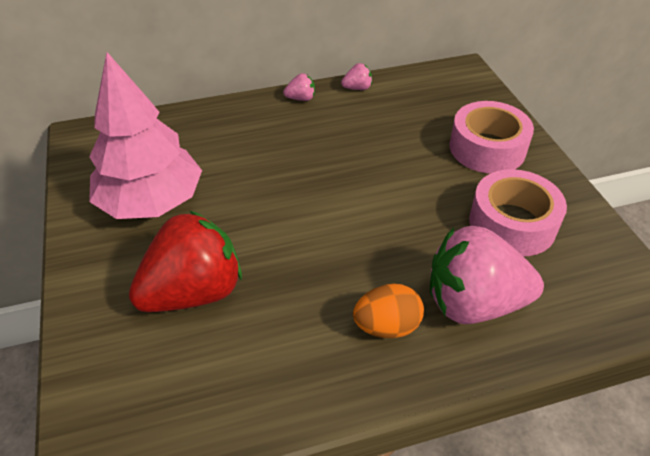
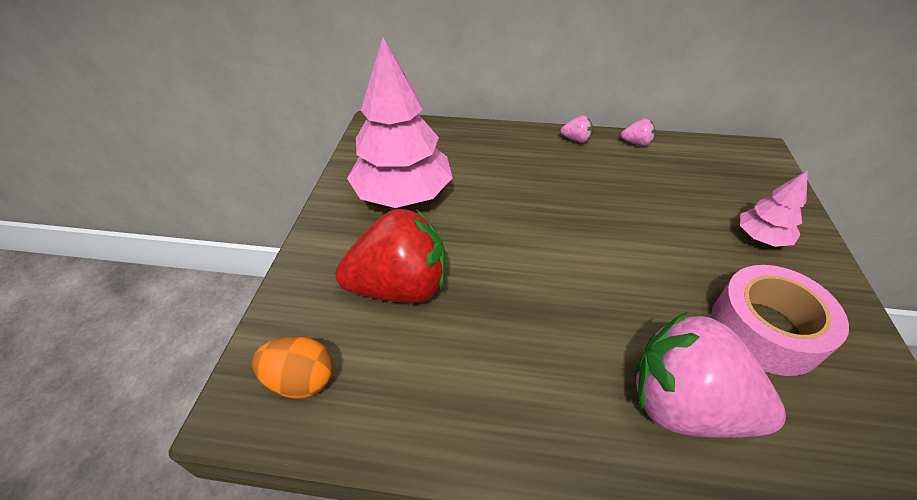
camera: 25 degrees right, 0 degrees up
orange egg [353,284,424,338] -> orange egg moved to [252,336,334,399]
pink tape [450,101,534,174] -> pink tree [740,170,808,247]

